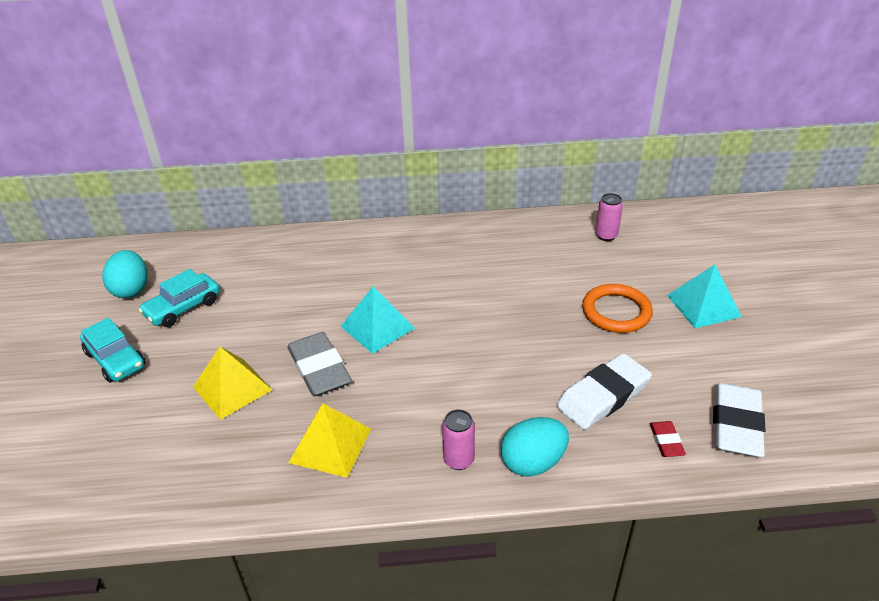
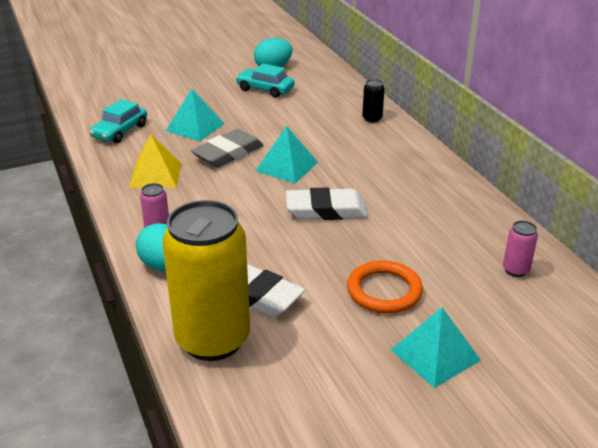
camera: 70 degrees right, 5 degrees down
turquoise car [80,318,145,383] -> turquoise car moved to [90,99,147,143]
yellow pyramid [193,347,272,420] -> turquoise pyramid [166,89,225,141]
red eraser [650,421,686,457] -> yellow can [162,200,250,361]
white eraser [713,383,766,457] -> white eraser moved to [286,188,368,220]
none -> black can [362,79,385,123]

